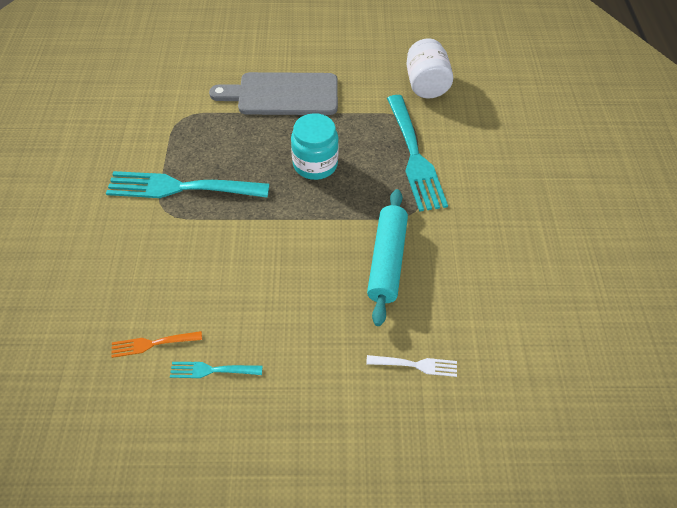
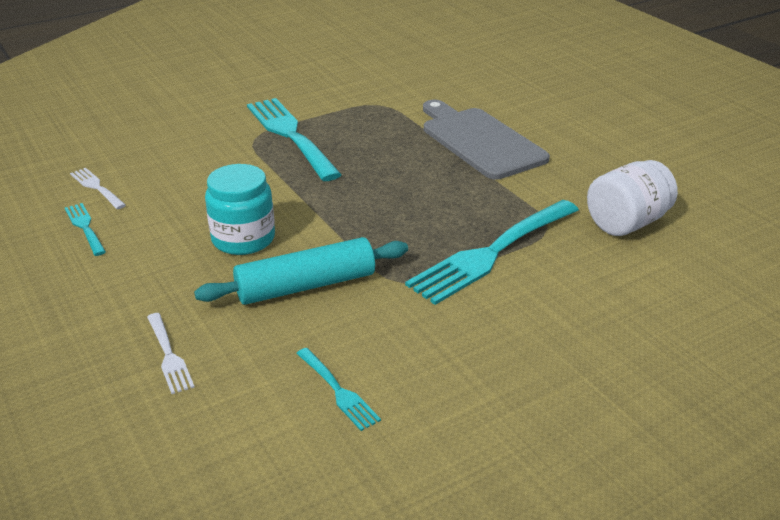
camera: 60 degrees right, 20 degrees down
orange fork [111,331,202,358] -> white fork [70,168,126,209]
turquoise jar [291,113,339,180] -> turquoise jar moved to [205,164,275,255]
none -> turquoise fork [296,348,381,431]

